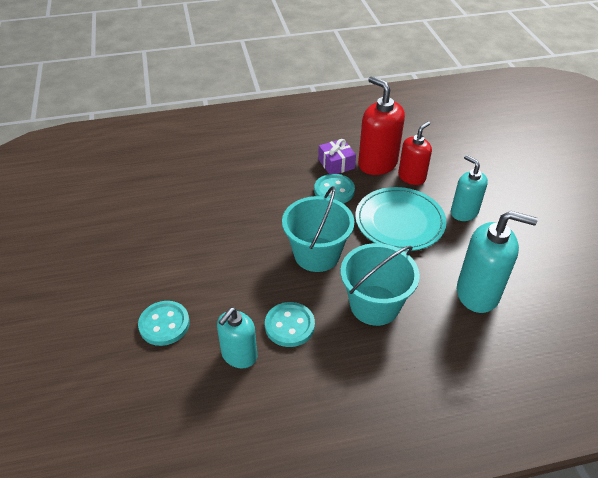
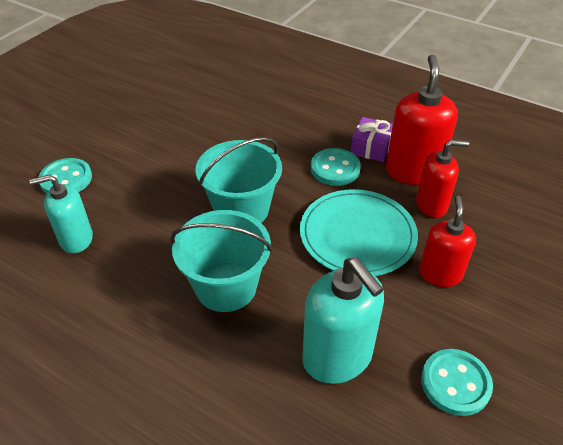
camera: 45 degrees right, 0 degrees up
turquoise button [265,302,315,347] -> turquoise button moved to [421,349,493,416]
turquoise soap dispenser [451,155,488,221] -> red soap dispenser [419,196,476,287]

